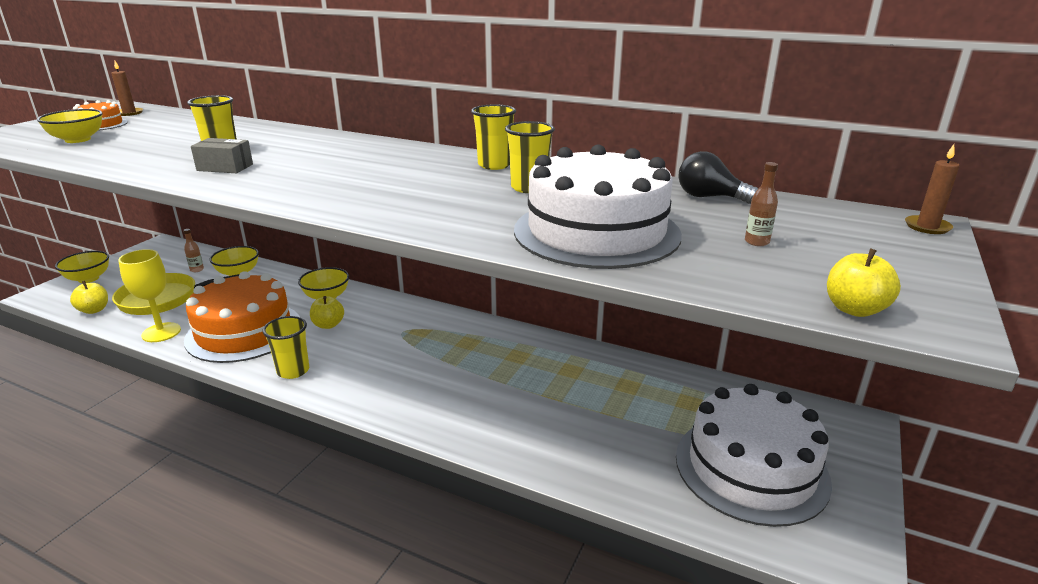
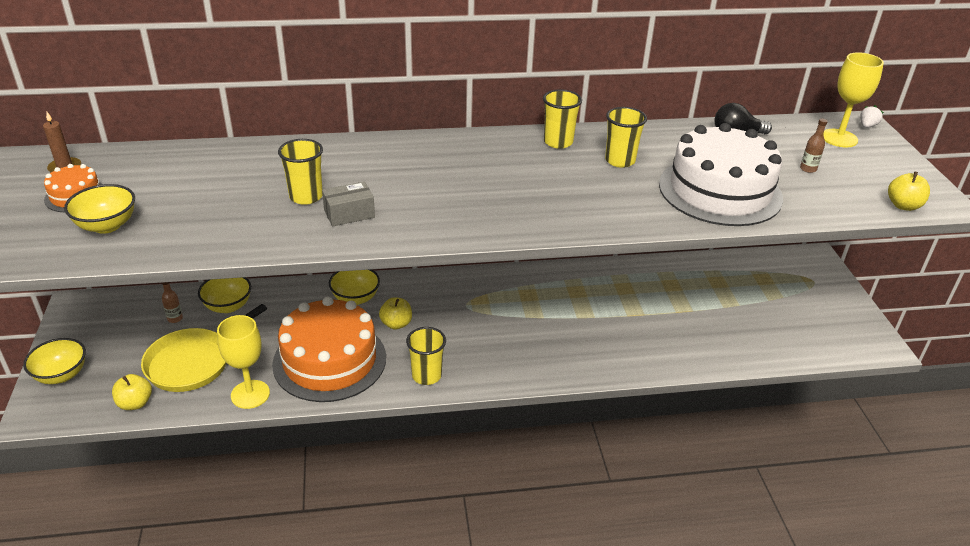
camera: 35 degrees left, 10 degrees up
white cake [676,384,832,527] -> none
brown candle [905,144,959,234] -> white strawberry [860,105,884,128]
none -> yellow goblet [823,52,884,147]

